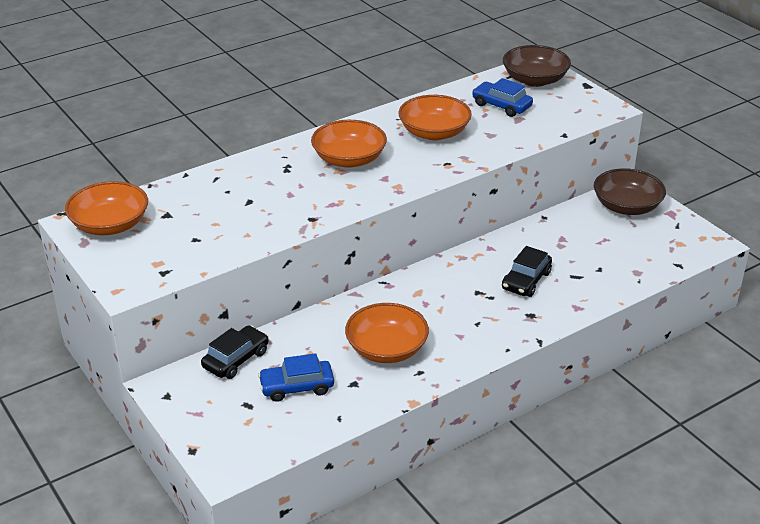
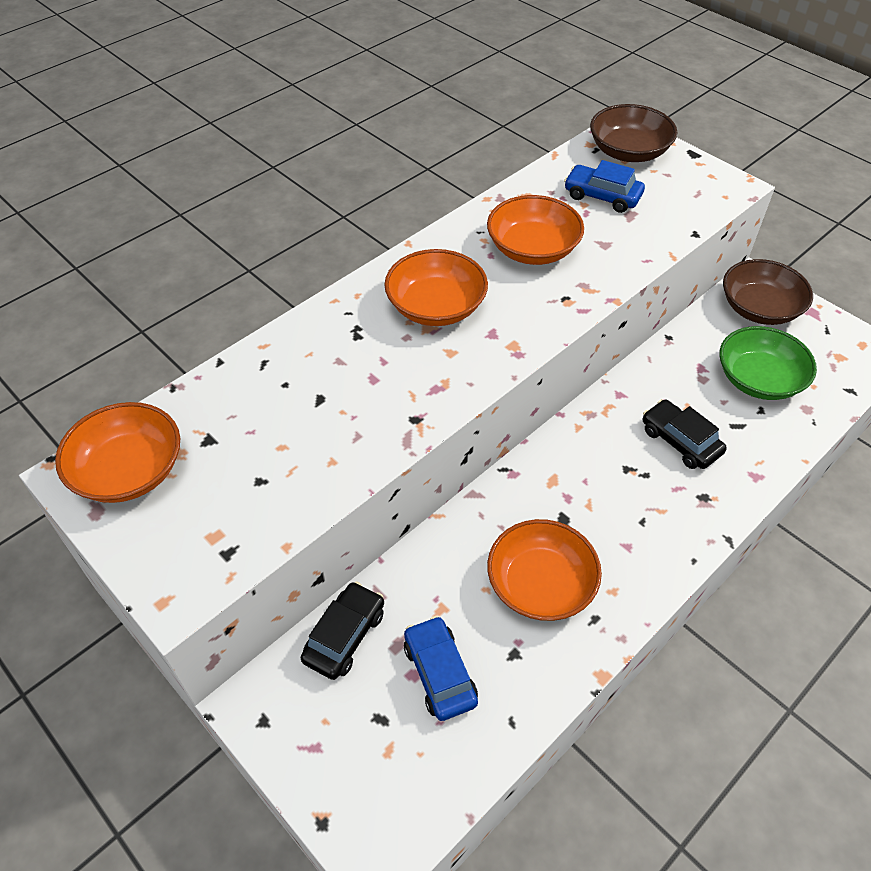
camera: 10 degrees left, 15 degrees up
blue car [258,353,334,402] -> blue car turned 90 degrees clockwise [404,616,478,721]
black car [502,246,552,297] -> black car turned 120 degrees clockwise [643,399,727,469]
none -> green bowl [720,326,817,400]

